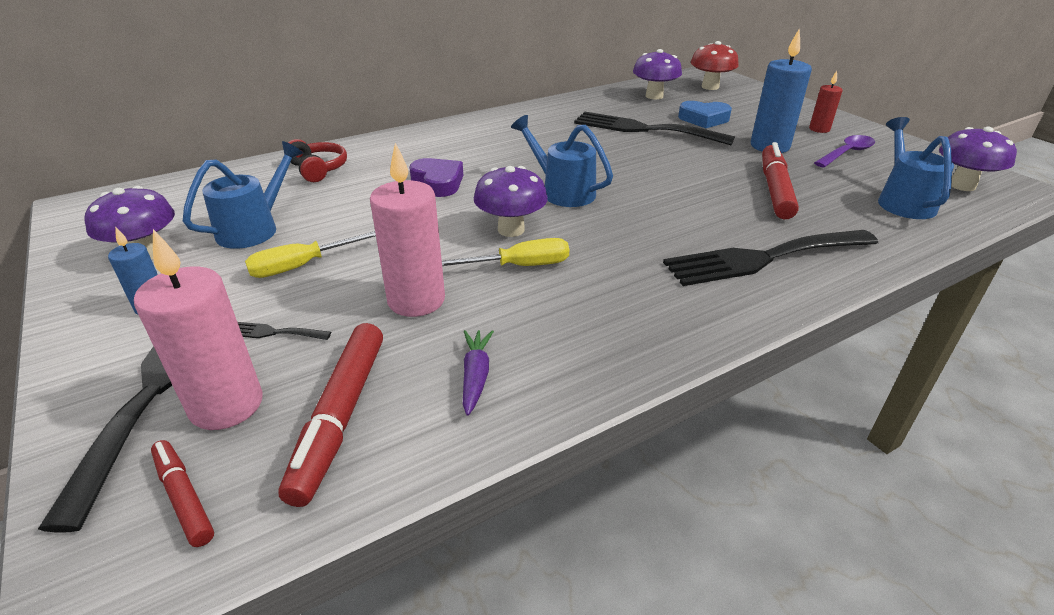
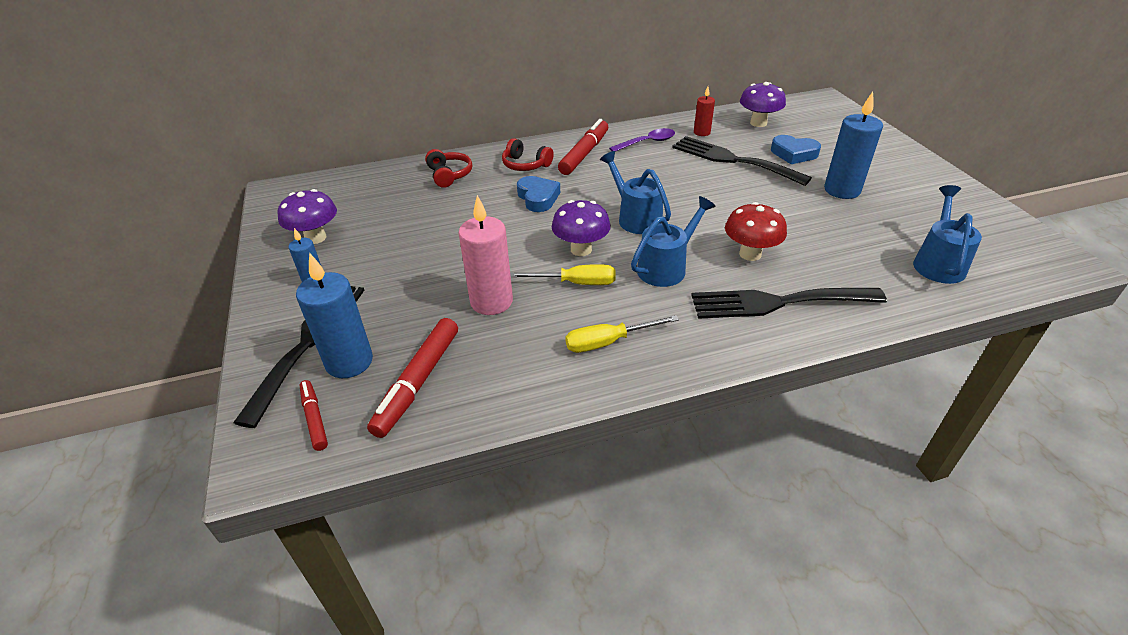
camera: 15 degrees right, 5 degrees up
pink candle [134,229,263,430] -> blue candle [296,252,373,378]
blue watering can [183,141,303,249] -> blue watering can moved to [631,196,715,287]
black fork [238,322,331,340] -> none
yellow screwdriver [245,231,376,278] -> yellow screwdriver moved to [565,315,679,353]
purple heart [409,158,463,197] -> blue heart [517,176,560,212]
purple carrot [463,330,494,416] -> none
red mushroom [691,41,739,90] -> red mushroom moved to [725,202,787,261]
red marker [762,142,799,219] -> red marker moved to [558,119,608,175]
red candle [809,71,843,133] -> red candle moved to [694,87,715,136]
purple spoon [814,135,875,168] -> purple spoon moved to [609,128,675,152]
purple mushroom [939,127,1017,191] -> none
none -> red headphones [502,138,554,171]

